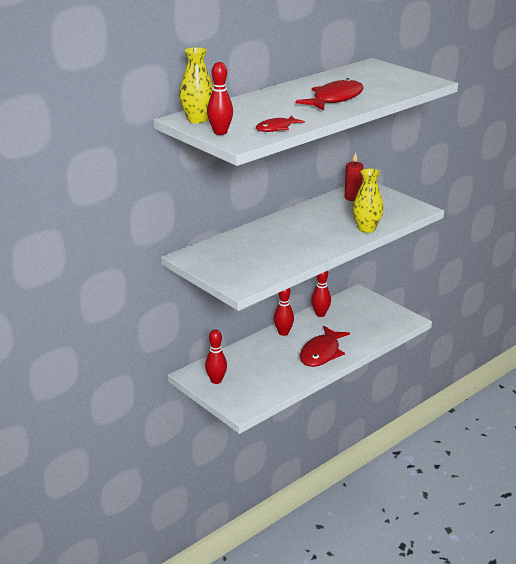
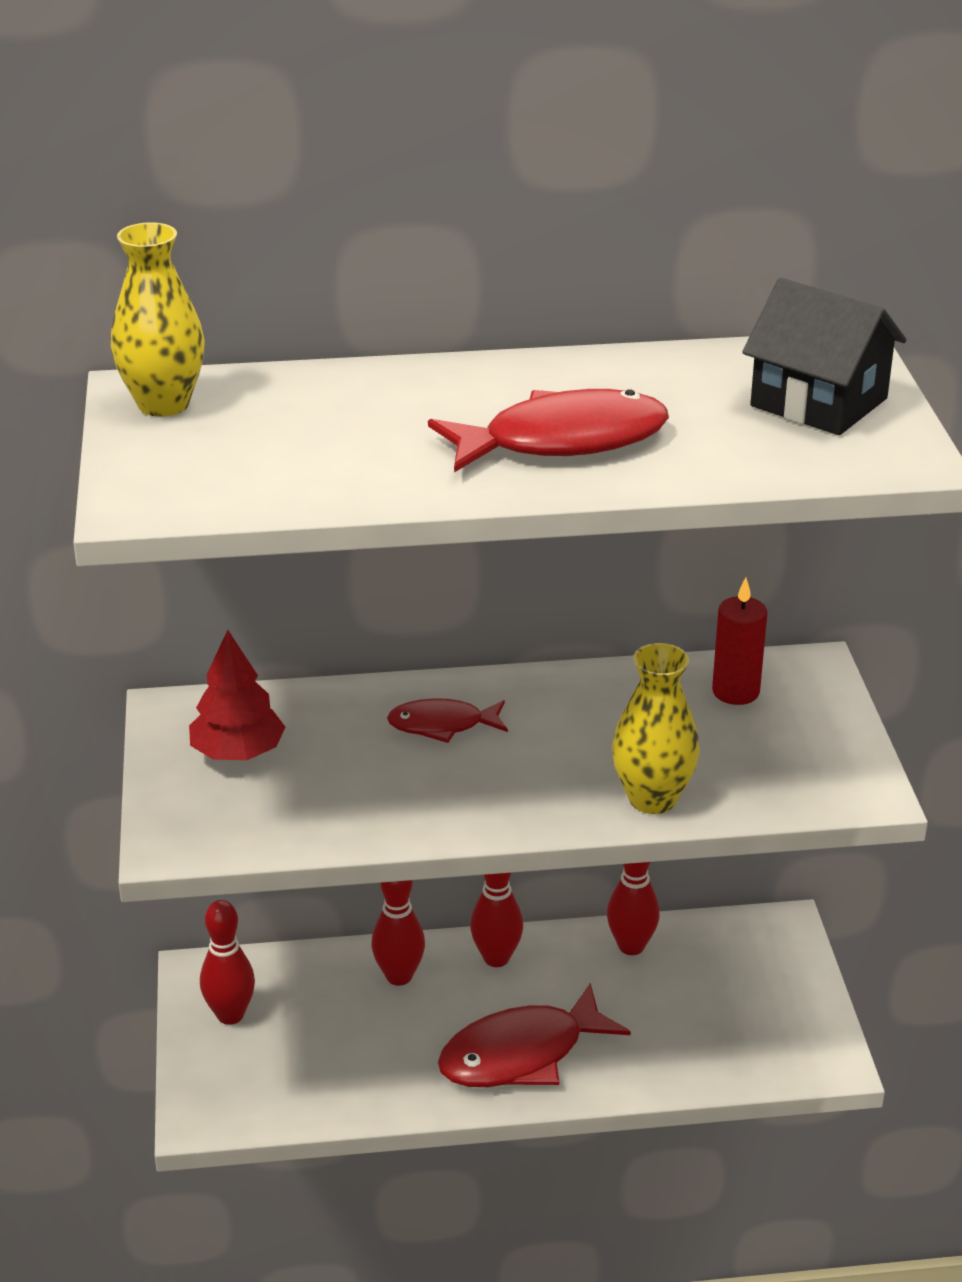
camera: 35 degrees right, 5 degrees up
red bowling pin [207,62,233,135] -> red bowling pin moved to [372,880,425,986]
red fish [256,115,305,132] -> red fish moved to [387,698,508,743]
none -> red tree [189,630,286,760]
none -> black house [742,278,907,435]

